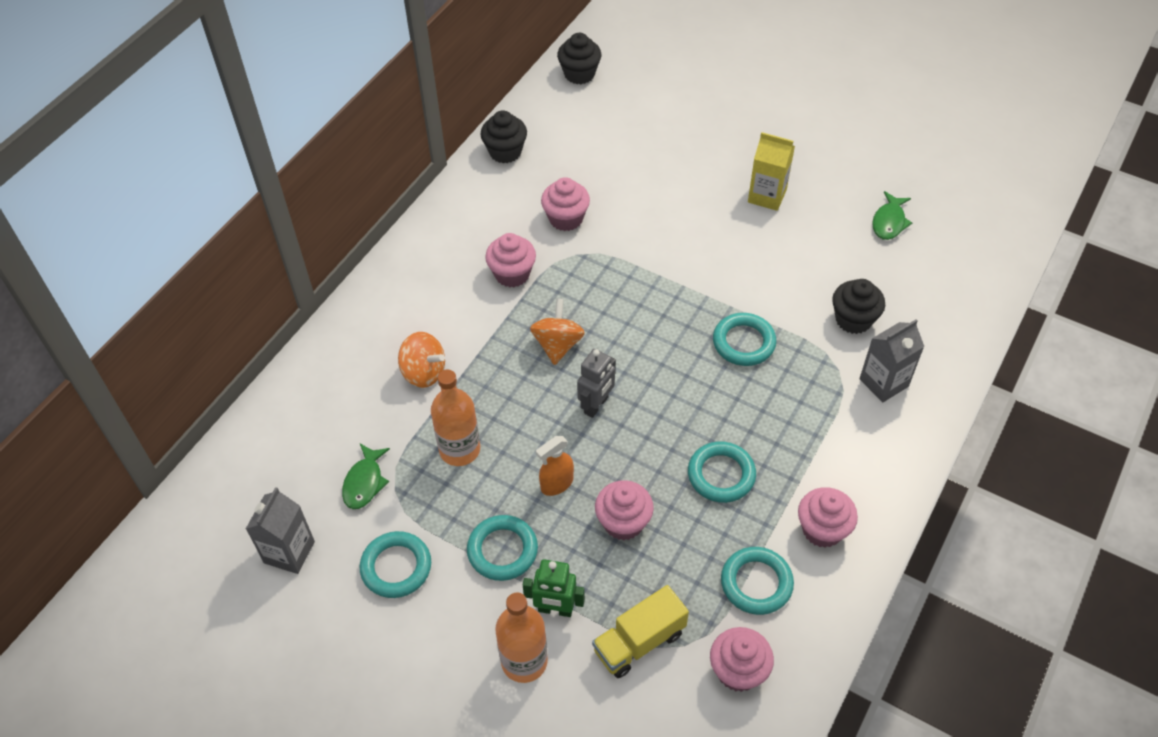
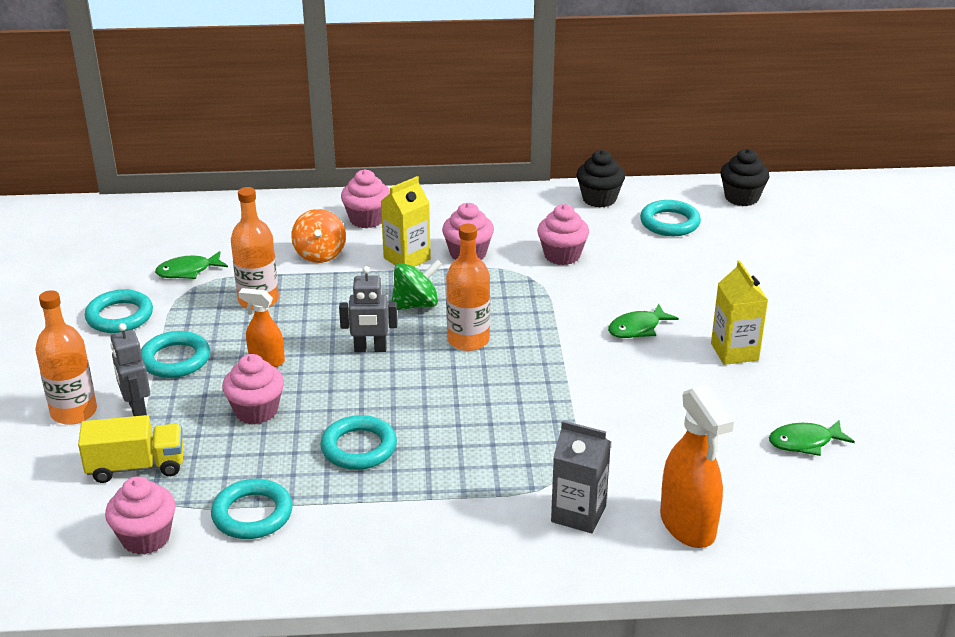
camera: 55 degrees right, 20 degrees down
grey carton [246,487,315,574] -> none
green robot [523,559,585,617] -> grey robot [110,323,150,416]
orange spinning top [530,299,585,365] -> green spinning top [391,259,442,310]
yellow truck [592,585,689,678] -> yellow truck turned 150 degrees clockwise [78,415,184,483]
turquoise ring [713,313,776,366] -> turquoise ring moved to [640,200,701,236]
pink cupcake [798,487,858,548] -> pink cupcake moved to [341,170,390,228]
black cupcake [832,279,885,334] -> none
none -> yellow carton [381,176,431,267]
none -> orange bottle [446,224,490,351]
none -> green fish [608,304,679,338]
none -> orange spray bottle [660,385,734,548]

